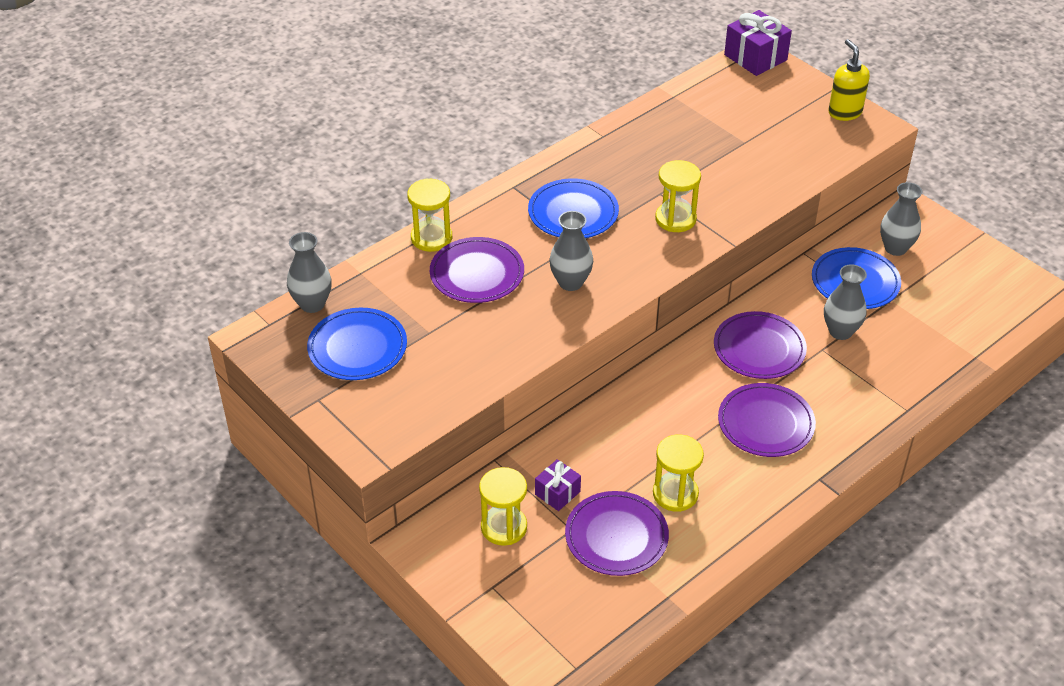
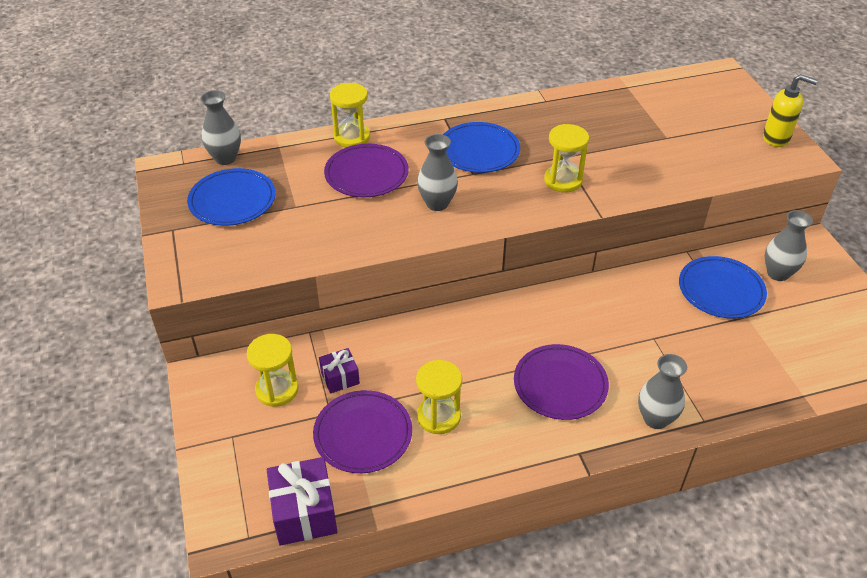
camera: 25 degrees right, 0 degrees up
purple plate [714,311,807,379] -> none
purple gift [724,10,792,76] -> purple gift moved to [267,457,337,546]
grey vase [824,264,867,340] -> grey vase moved to [638,354,687,429]
yellow soap dispenser [828,39,870,121] -> yellow soap dispenser turned 105 degrees clockwise [763,74,818,147]

